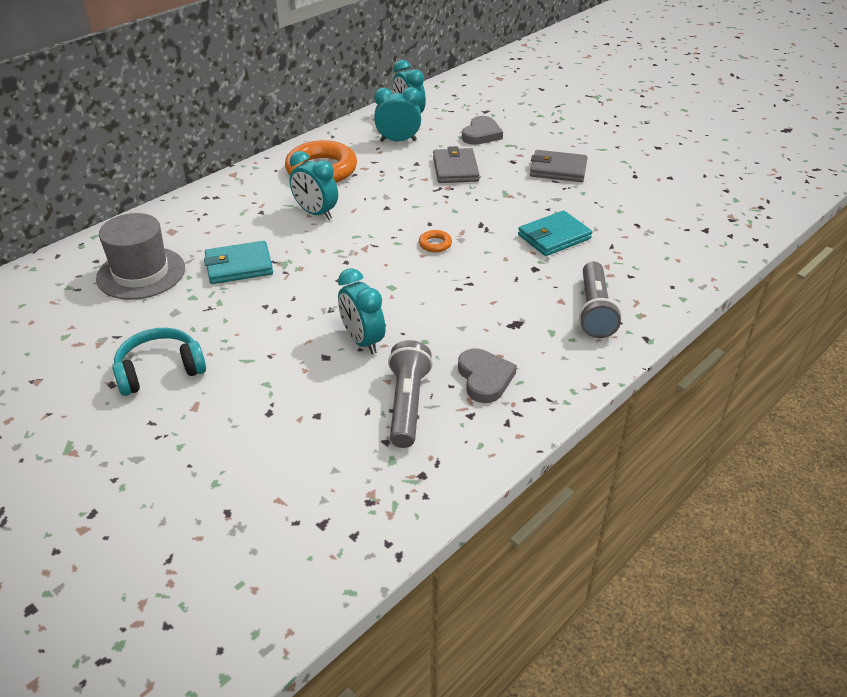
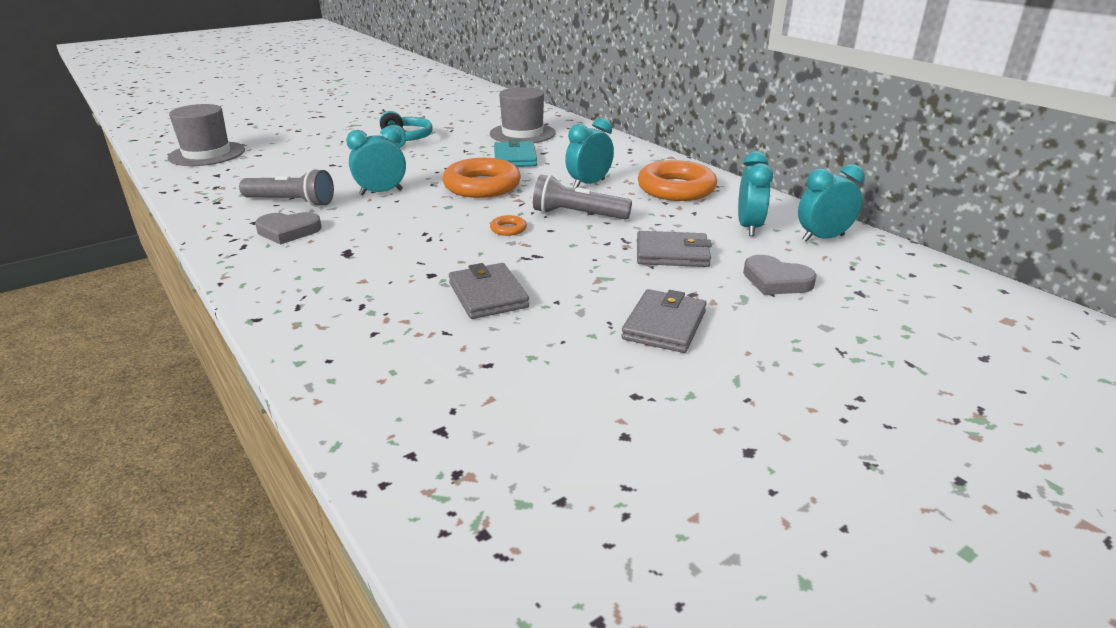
camera: 100 degrees right, 10 degrees down
turquoise wallet [518,211,592,256] -> grey wallet [449,263,529,319]
grey flashlight [579,261,621,338] -> grey flashlight moved to [533,175,632,220]
none -> grey hat [168,104,245,166]
none -> orange ring [442,158,521,198]

